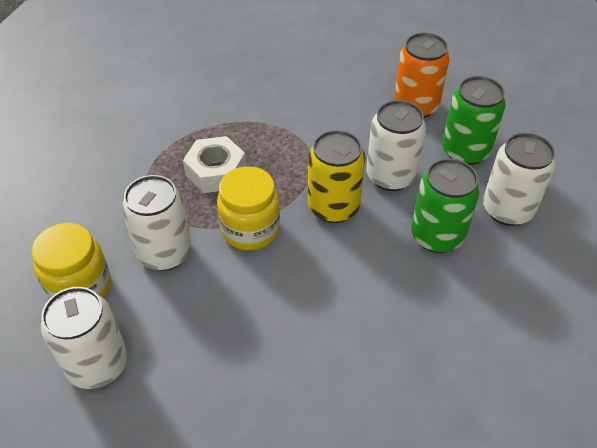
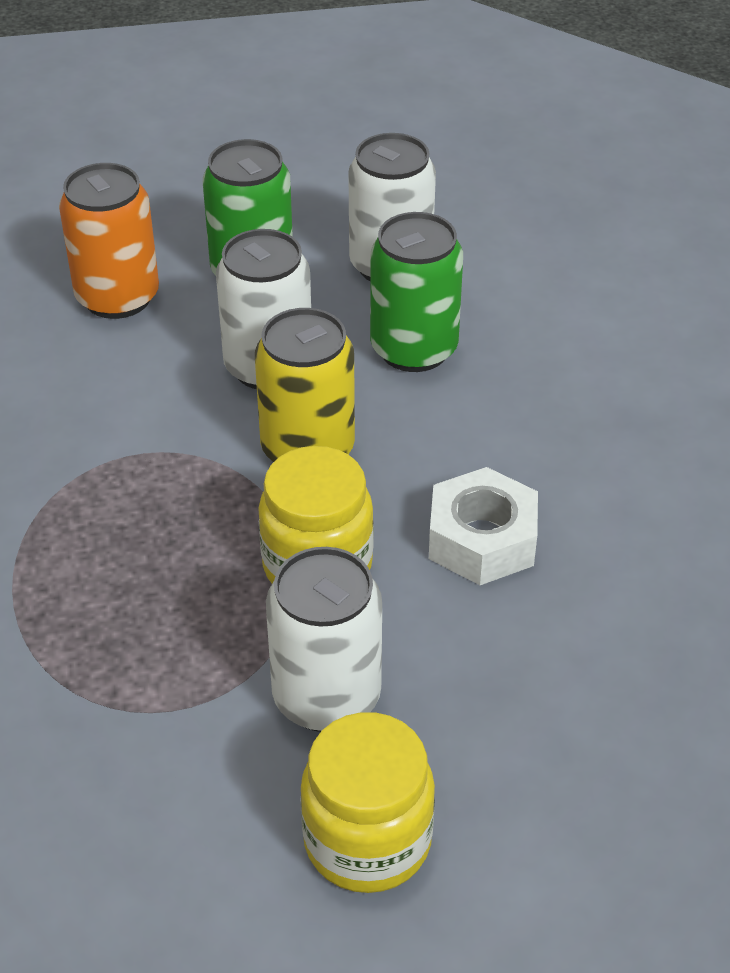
camera: 75 degrees left, 5 degrees down
white can [41,287,127,389] -> none
white nut [183,136,246,193] -> white nut moved to [429,467,538,585]

